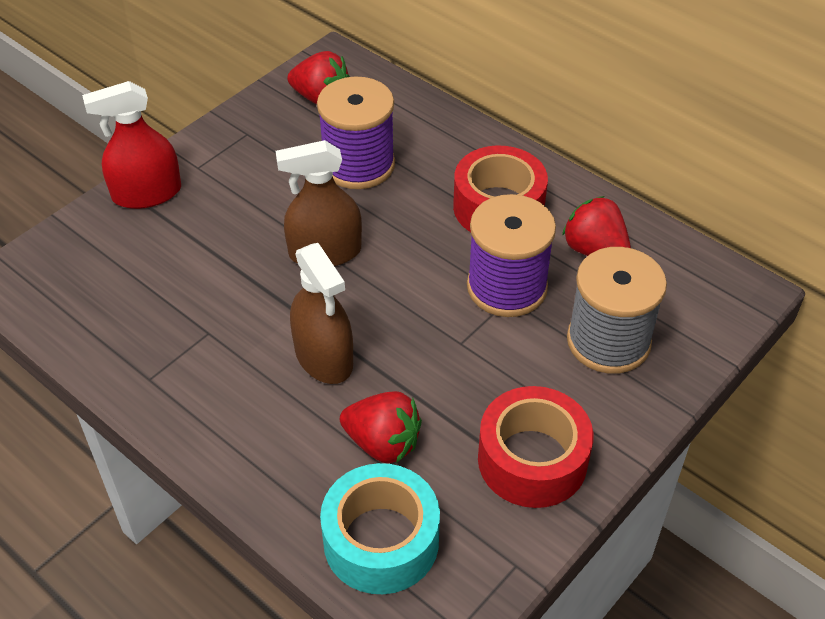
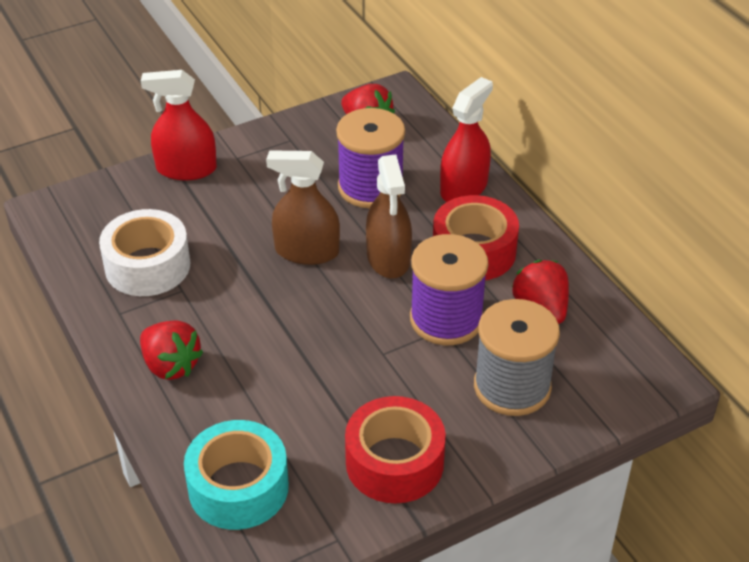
camera: 20 degrees right, 5 degrees down
brown spray bottle [290,243,353,384] -> brown spray bottle moved to [366,154,412,278]
red strawberry [340,391,422,463] -> red strawberry moved to [140,320,203,380]
none -> white tape [99,209,190,296]
none -> red spray bottle [440,77,493,202]

